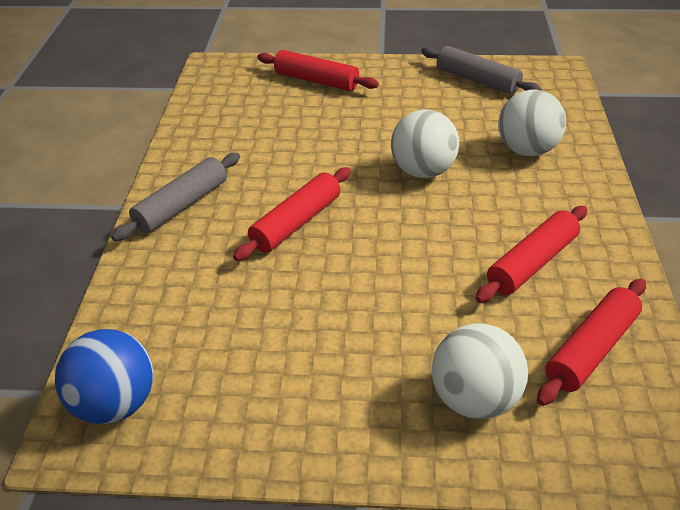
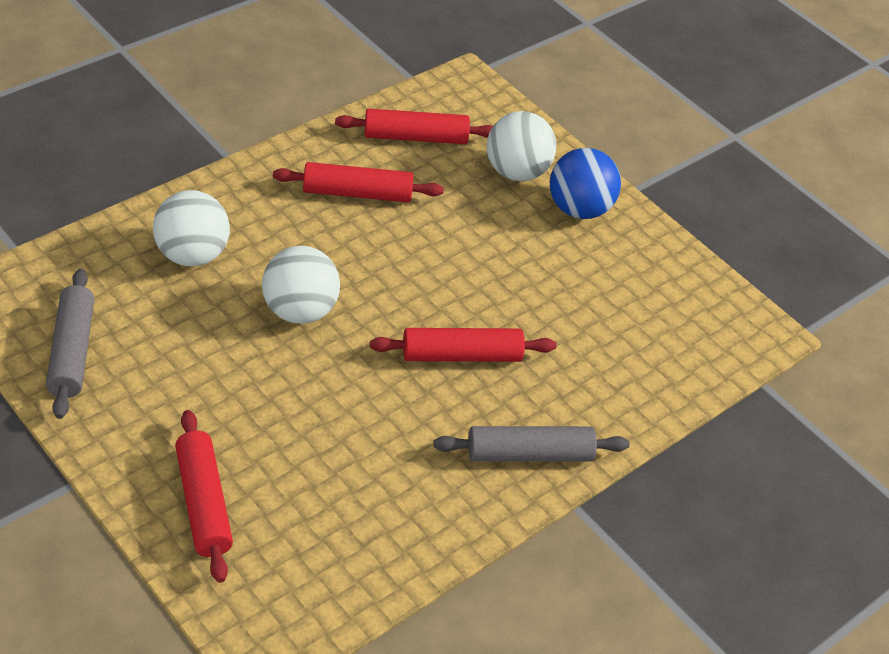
camera: 140 degrees left, 5 degrees up
blue ball [55,329,153,424] -> blue ball moved to [550,148,621,219]

